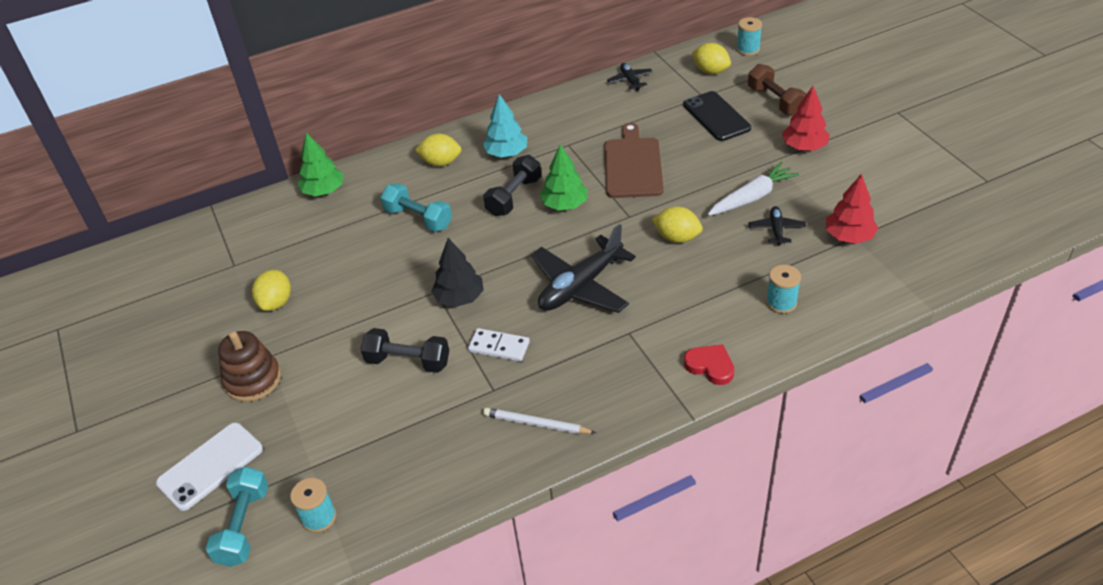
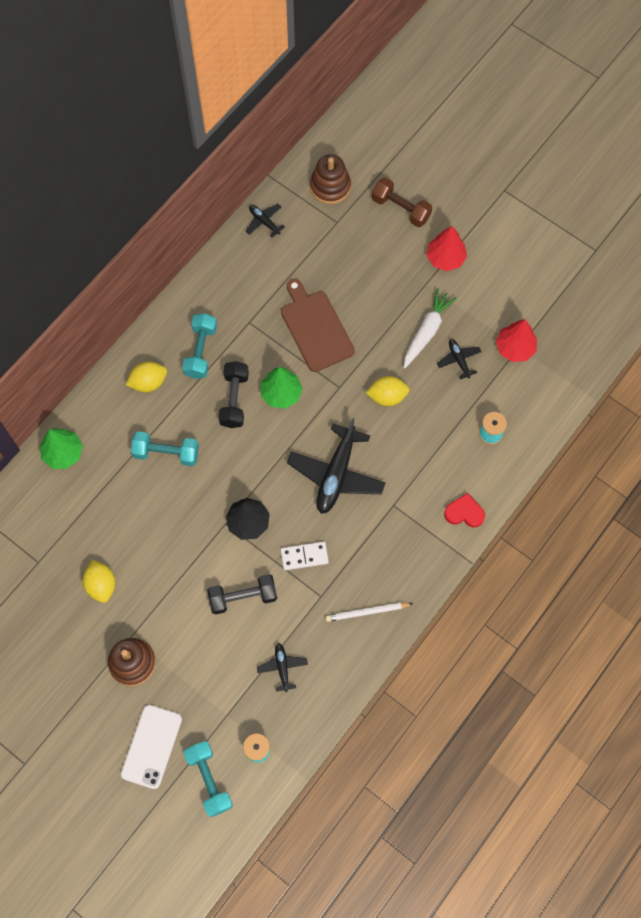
camera: 30 degrees left, 25 degrees up
turquoise tree [482,94,527,158] -> turquoise dumbbell [182,313,217,379]
black phone [683,91,751,141] -> none
yellow lemon [692,43,731,74] -> brown stacking toy [310,154,351,204]
turquoise spool [736,17,762,56] -> none
none -> black plane [257,643,308,692]

